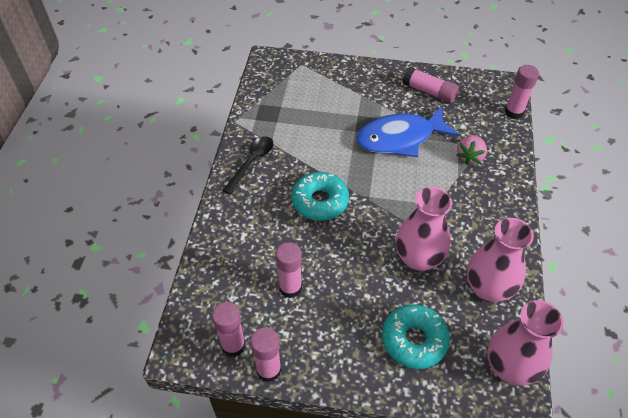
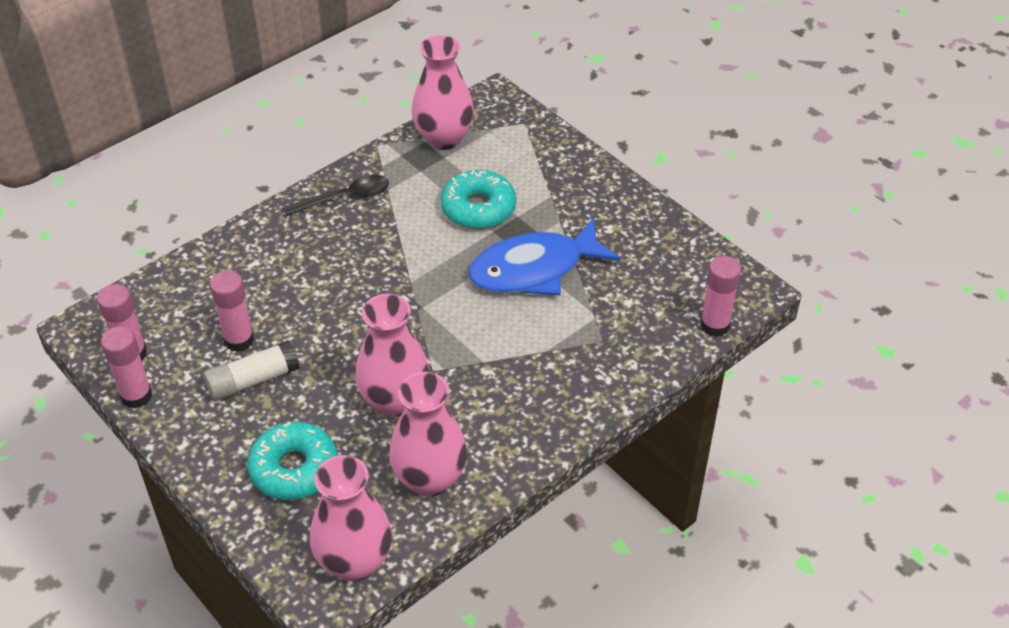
camera: 40 degrees right, 5 degrees down
turquoise donut [292,172,349,221] -> turquoise donut moved to [441,170,516,229]
blue fish [356,107,459,157] -> blue fish turned 45 degrees counterclockwise [468,218,620,296]
pink glue stick [403,67,459,103] -> none
pink strawberry [457,135,487,165] -> none
none -> white glue stick [203,341,300,401]
none -> pink vase [412,35,474,150]

